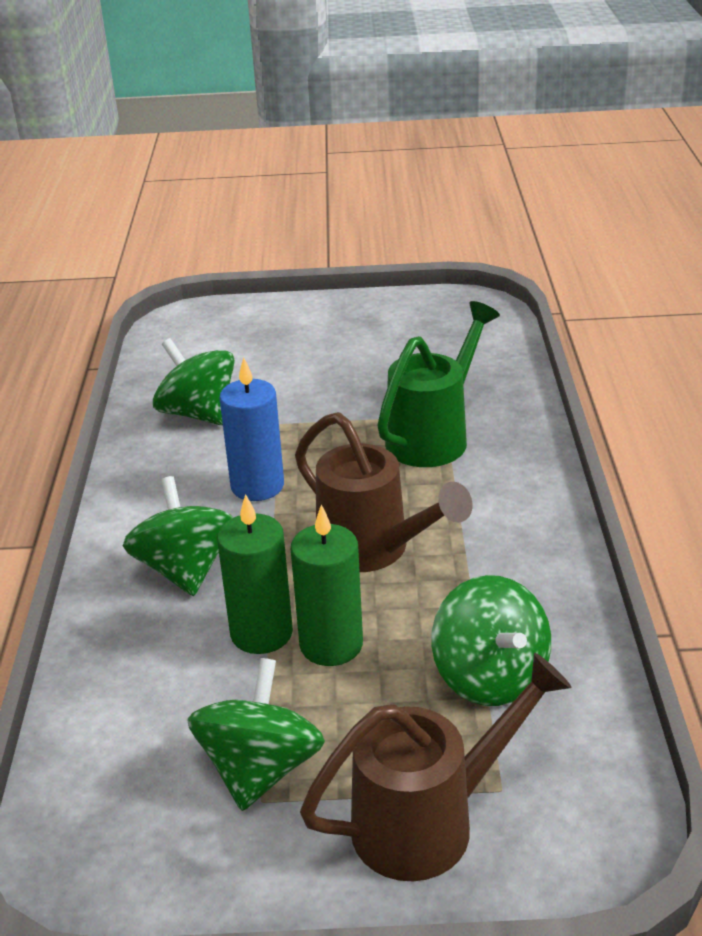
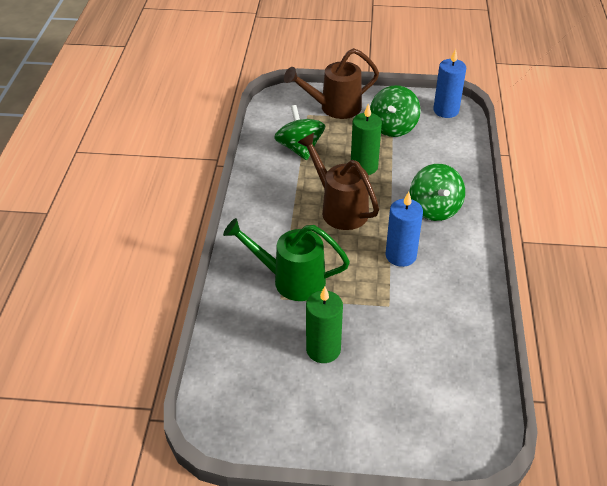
camera: 175 degrees left, 10 degrees up
green spinning top [153,338,235,425] -> none
green candle [217,494,293,654] -> green candle moved to [306,287,343,363]
green watering can [377,301,500,467] -> green watering can turned 60 degrees clockwise [223,218,350,301]
none -> blue candle [433,49,466,118]

